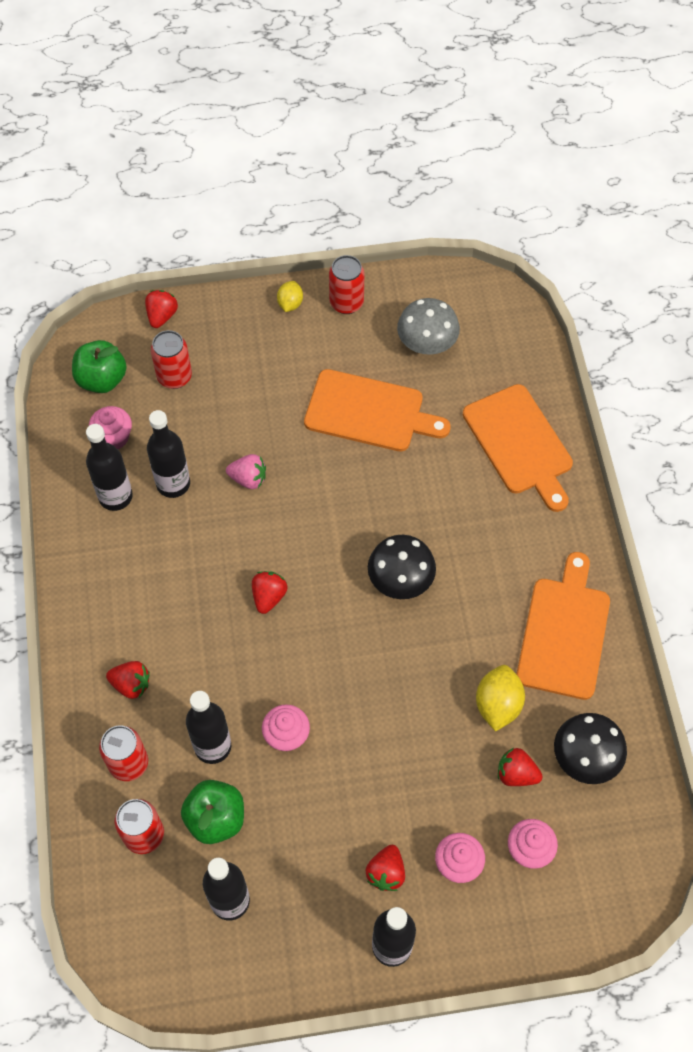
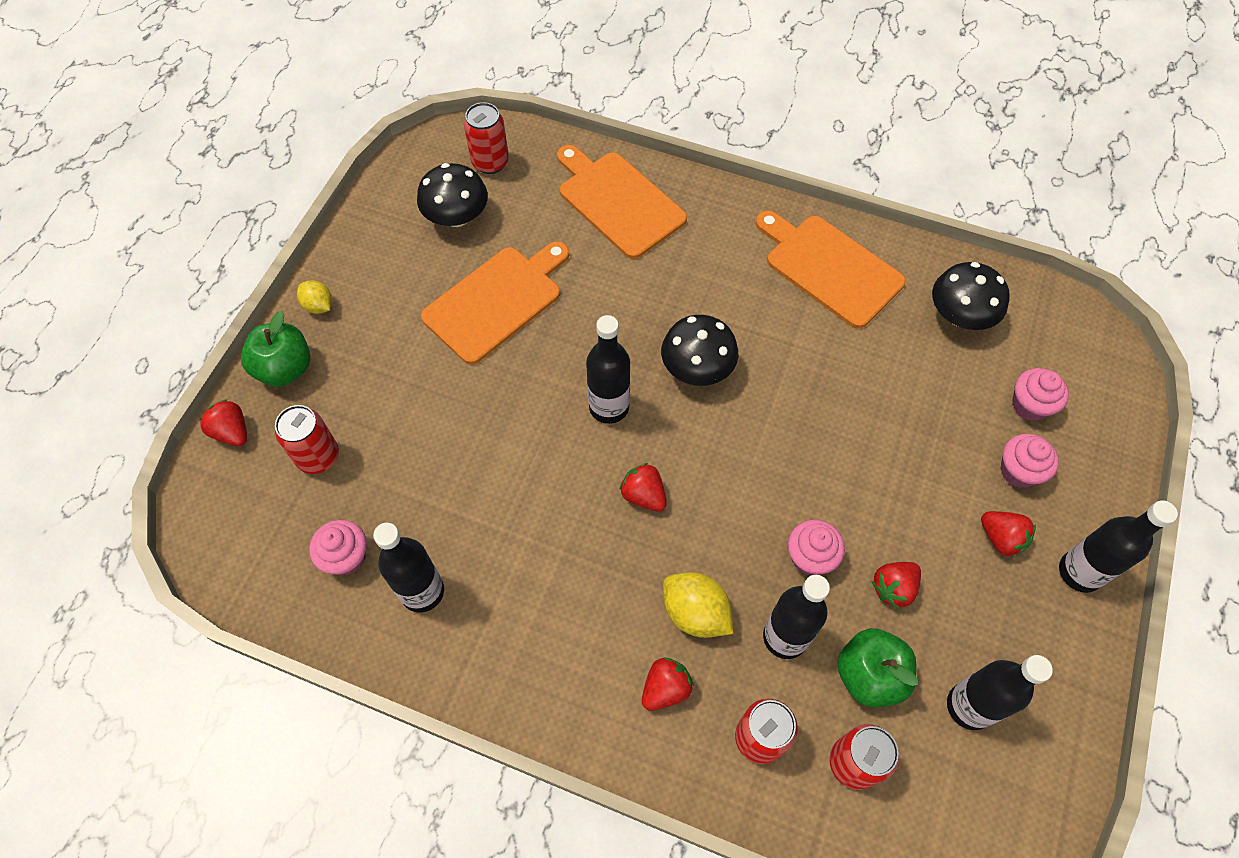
camera: 60 degrees left, 0 degrees up
green apple [72,340,127,393] -> green apple moved to [241,311,311,387]
black bottle [147,410,190,498] -> black bottle moved to [586,315,630,424]
pink strawberry [226,454,266,489] -> none
red can [329,255,365,314] -> red can moved to [464,102,509,174]
grey mushroom [397,298,460,355] -> black mushroom [417,163,488,227]
orange cutting board [463,384,573,512] -> orange cutting board turned 135 degrees counterclockwise [557,145,687,259]
yellow lemon [476,665,525,732] -> yellow lemon moved to [663,572,733,638]
red strawberry [498,748,543,786] -> red strawberry moved to [872,562,921,609]

